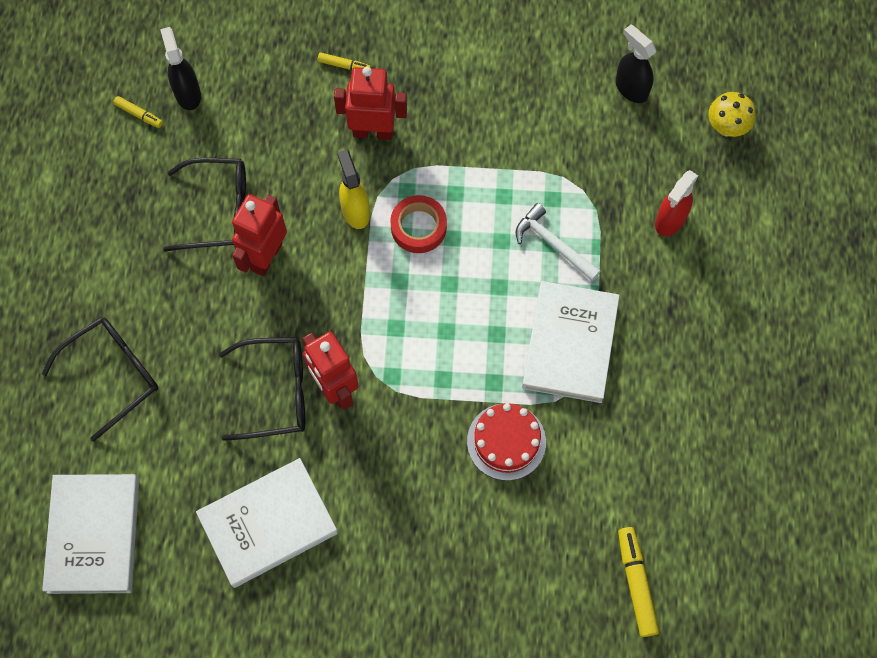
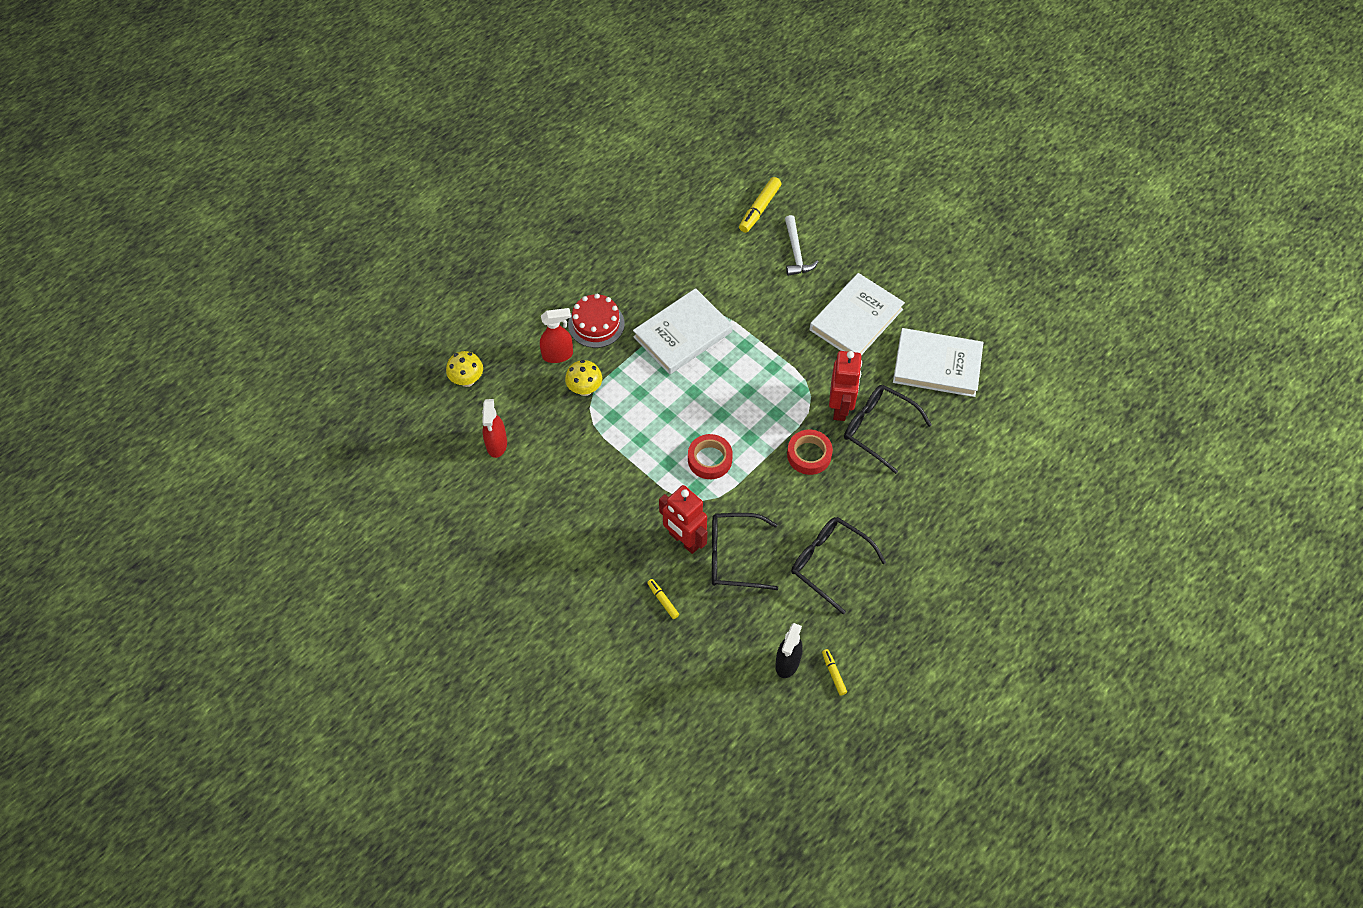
camera: 140 degrees left, 10 degrees down
black glasses [42,317,159,442] -> black glasses moved to [712,513,779,590]
white book [42,474,139,594] -> white book moved to [810,273,905,355]
red robot [232,194,287,276] -> none
yellow spray bottle [337,150,370,229] -> none
red cake [467,403,546,481] -> red cake moved to [568,294,625,348]
white hammer [516,203,601,281] -> white hammer moved to [785,215,818,276]
black spray bottle [616,24,656,103] -> red spray bottle [482,399,507,458]
none -> yellow mushroom [565,360,602,396]
none -> red tape [787,430,833,475]

